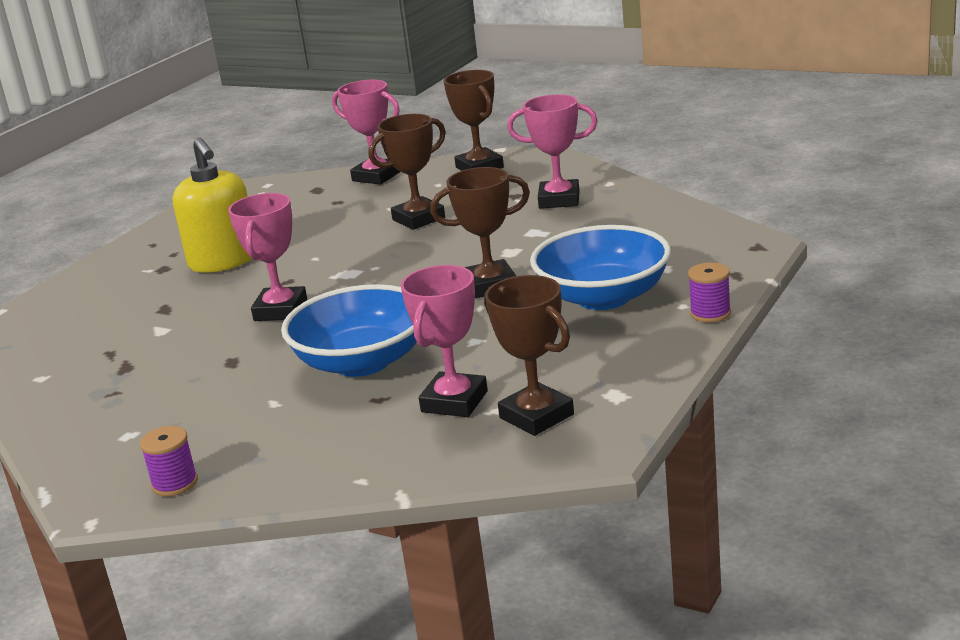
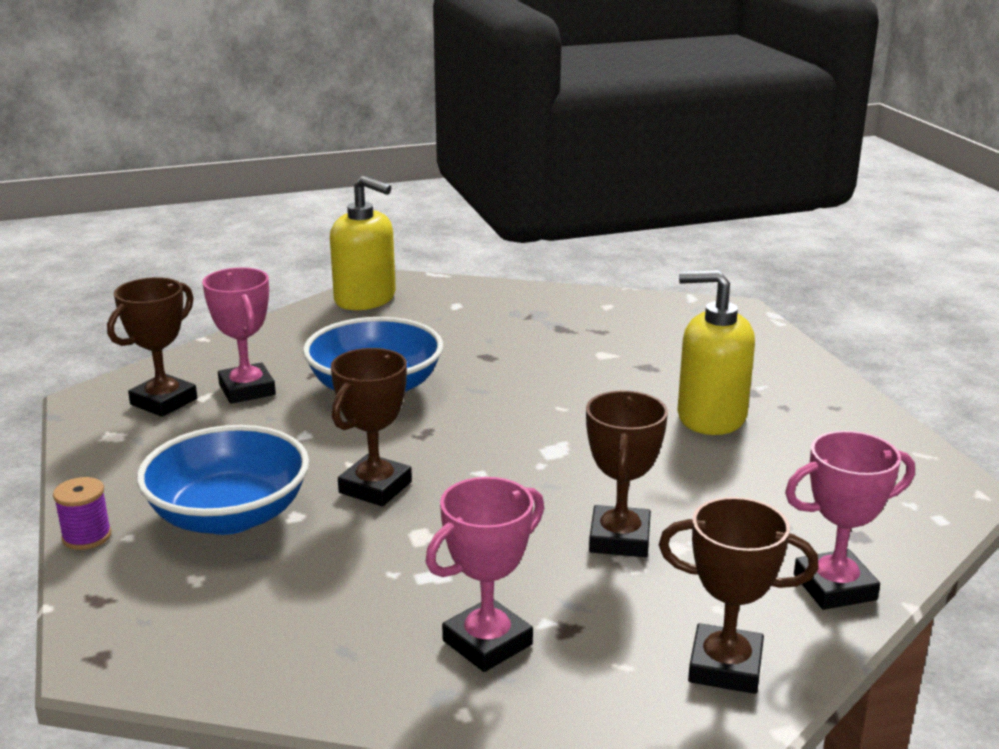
camera: 130 degrees right, 0 degrees up
purple spool [140,426,198,496] -> yellow soap dispenser [330,176,396,310]
pink trophy [228,193,307,321] -> none
brown trophy [484,275,574,436] -> brown trophy turned 60 degrees counterclockwise [107,277,197,417]

